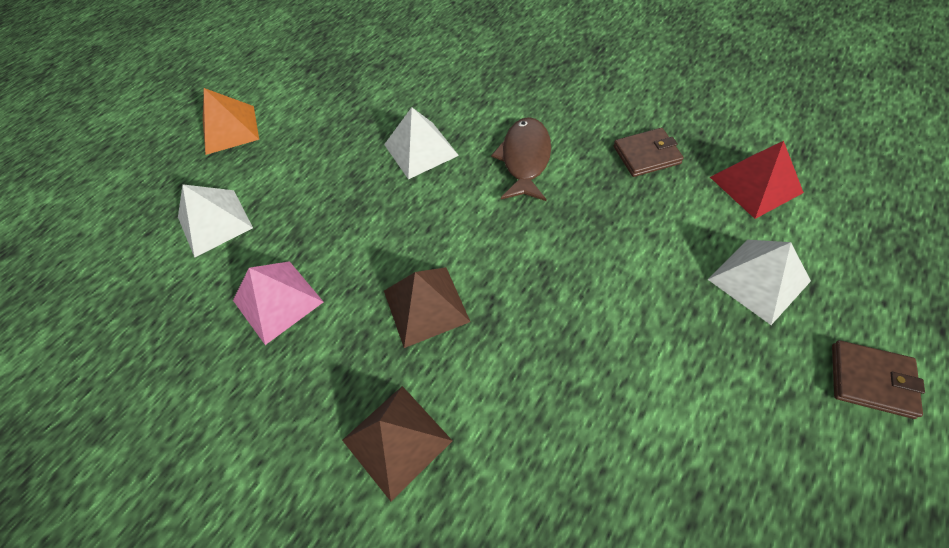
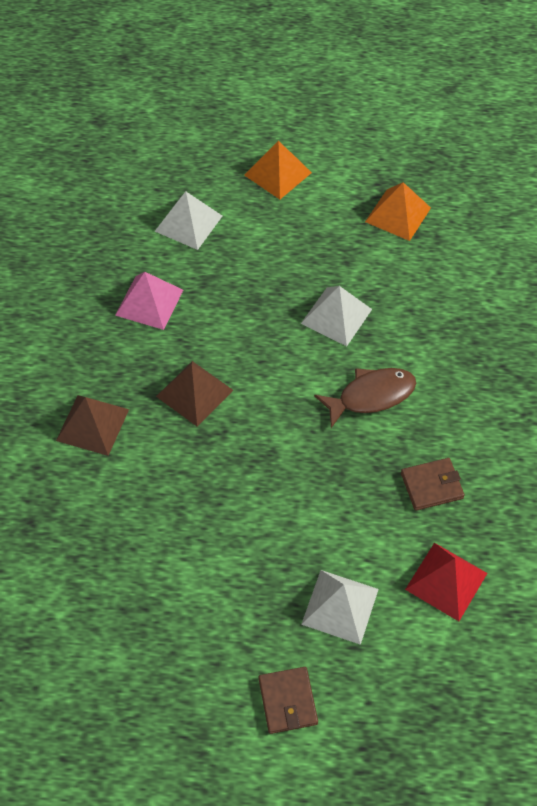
camera: 55 degrees right, 0 degrees up
brown wallet [613,128,684,177] -> brown wallet turned 60 degrees counterclockwise [401,458,465,511]
none -> orange pyramid [365,182,431,241]

